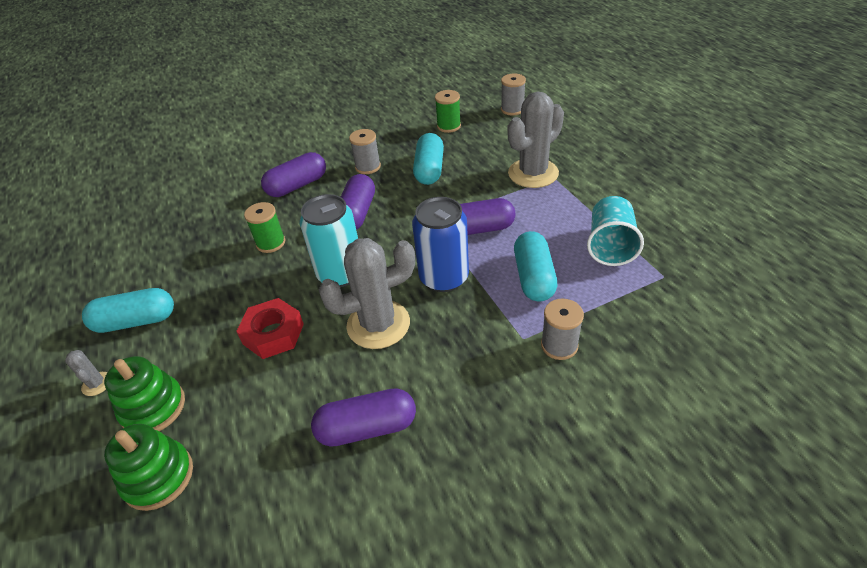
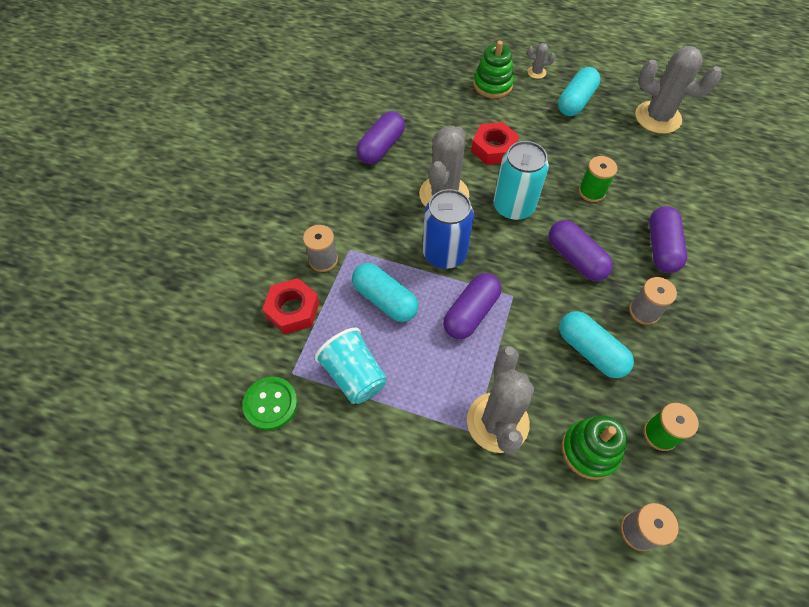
camera: 130 degrees right, 15 degrees up
green stacking toy [104,424,193,511] -> green stacking toy moved to [562,416,627,480]
none -> green button [242,377,298,430]
none -> red nut [262,278,320,334]
none -> grey cactus [635,46,722,134]

